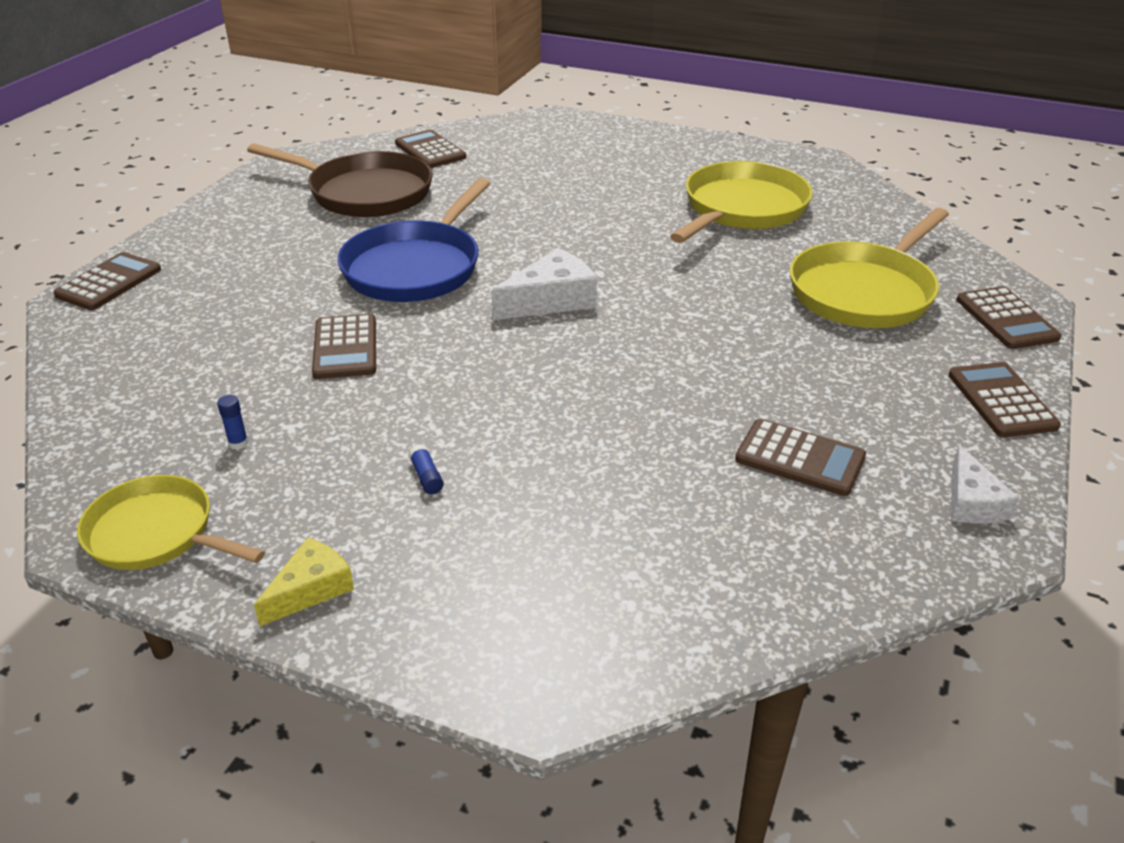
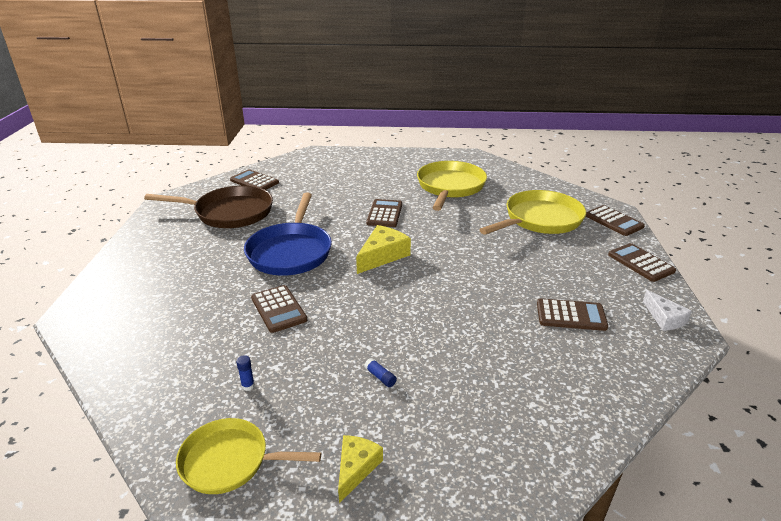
camera: 20 degrees left, 5 degrees down
brown calculator [53,252,161,310] -> brown calculator moved to [366,199,402,227]
white cheese [491,248,597,320] -> yellow cheese [356,225,411,274]
yellow pan [790,208,949,328] -> yellow pan turned 150 degrees counterclockwise [479,190,586,235]

